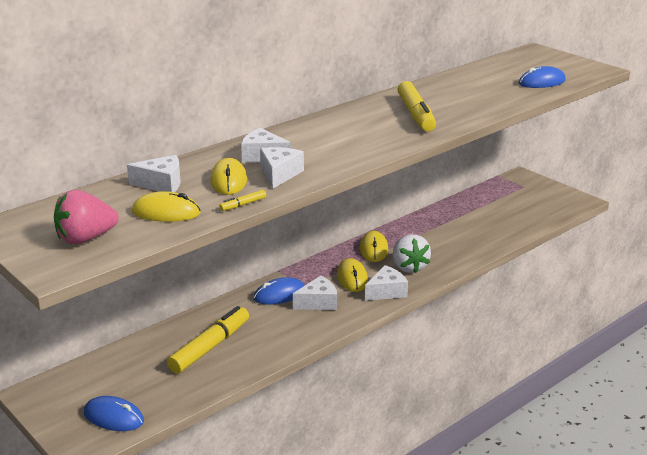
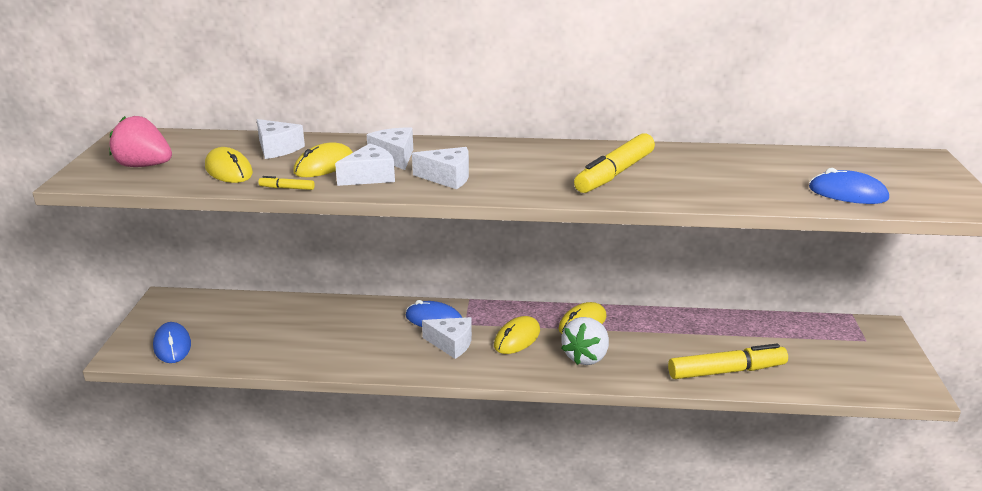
camera: 45 degrees right, 0 degrees up
yellow marker [167,306,249,374] -> yellow marker moved to [668,344,788,379]
white cheese [365,265,408,301] -> white cheese moved to [412,147,469,189]

